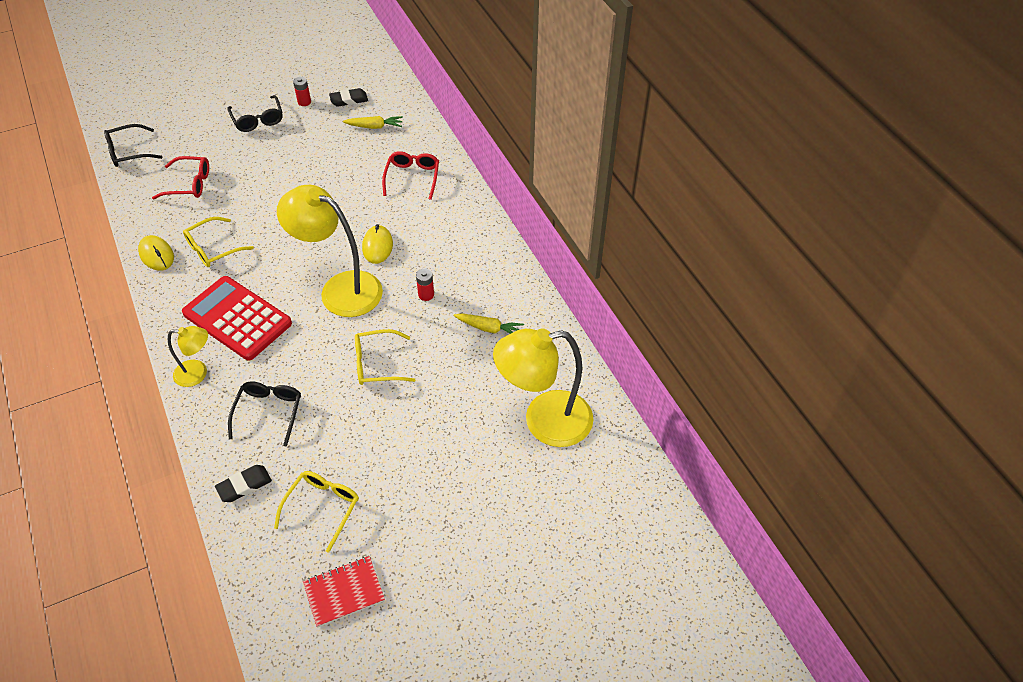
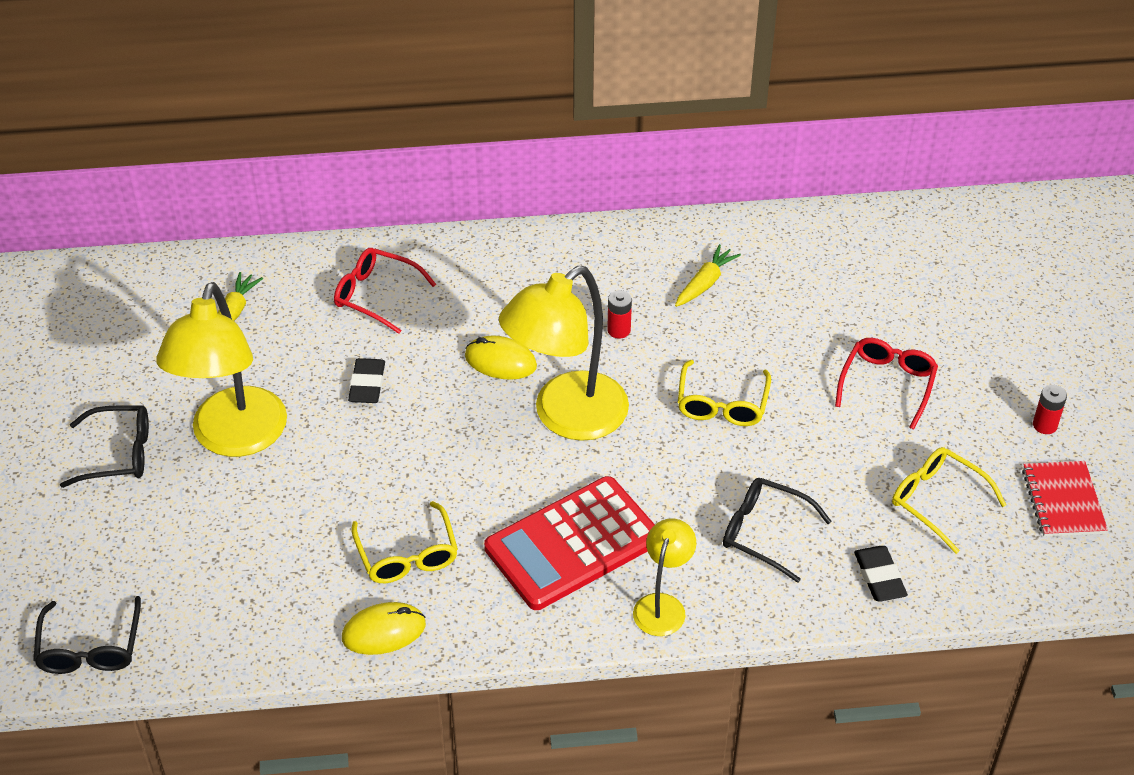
camera: 70 degrees left, 5 degrees down
red glasses [152,156,209,199] -> red glasses moved to [835,338,938,430]
red battery [293,77,311,106] -> red battery moved to [1033,385,1067,434]
black eraser [329,88,368,107] -> black eraser moved to [348,358,385,403]
yellow lamp [493,328,593,447] -> yellow lamp moved to [156,282,287,457]

